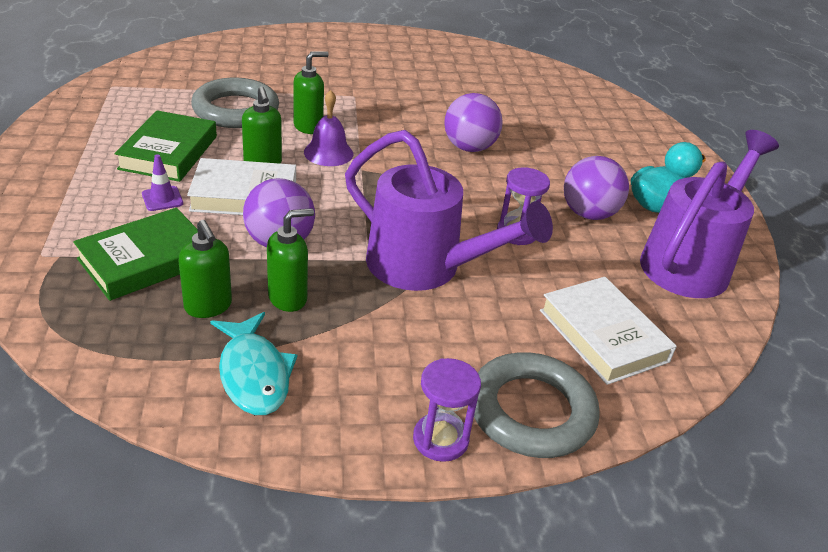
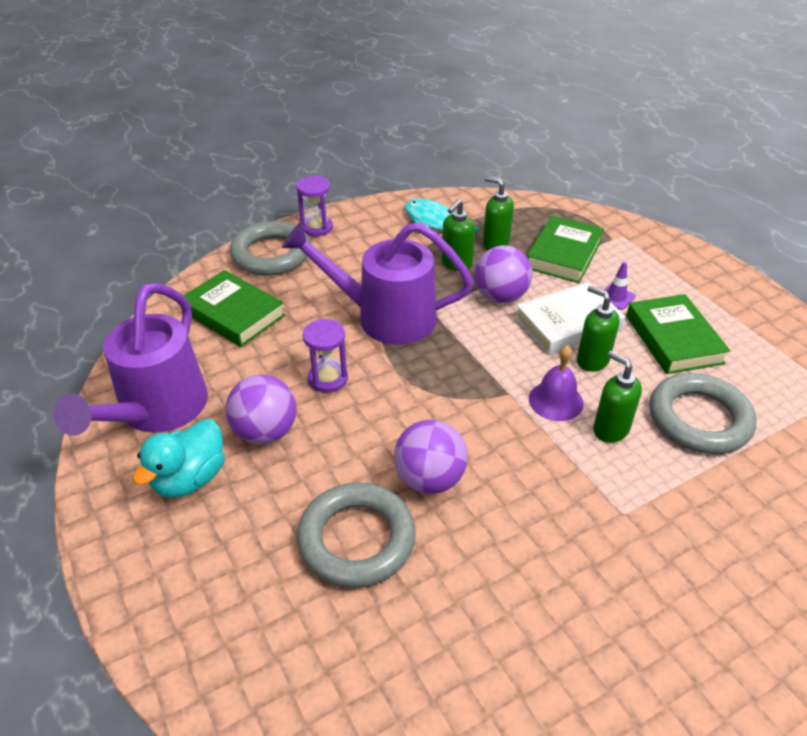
camera: 160 degrees right, 5 degrees up
green soap dispenser [293,51,329,134] -> green soap dispenser turned 105 degrees clockwise [593,351,642,443]
white book [540,277,677,385] -> green book [181,270,285,347]
none -> grey ring [297,482,416,588]

